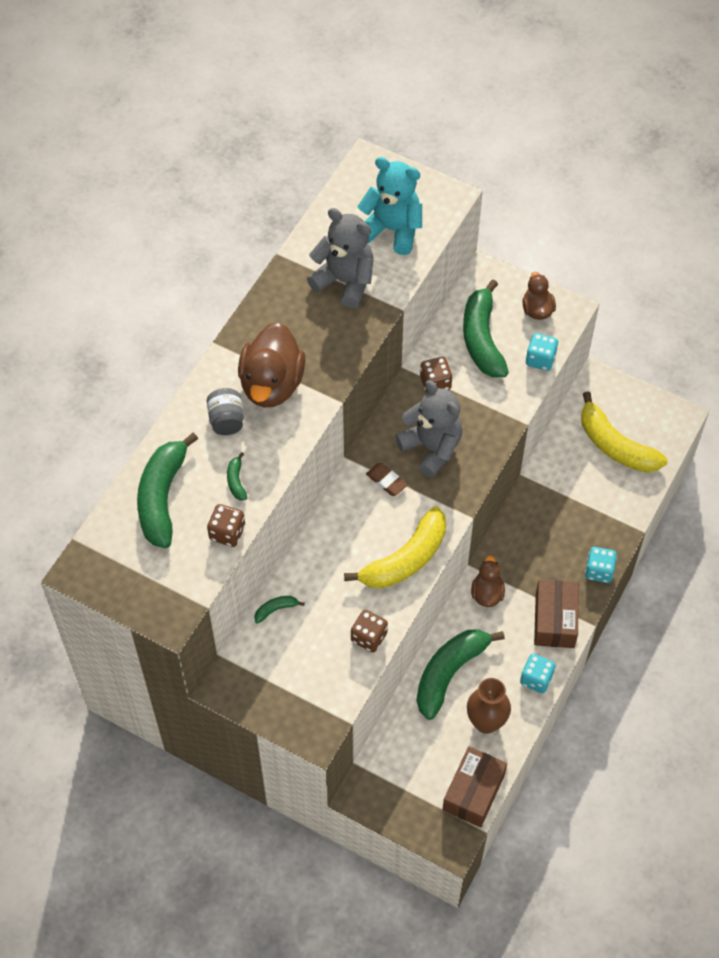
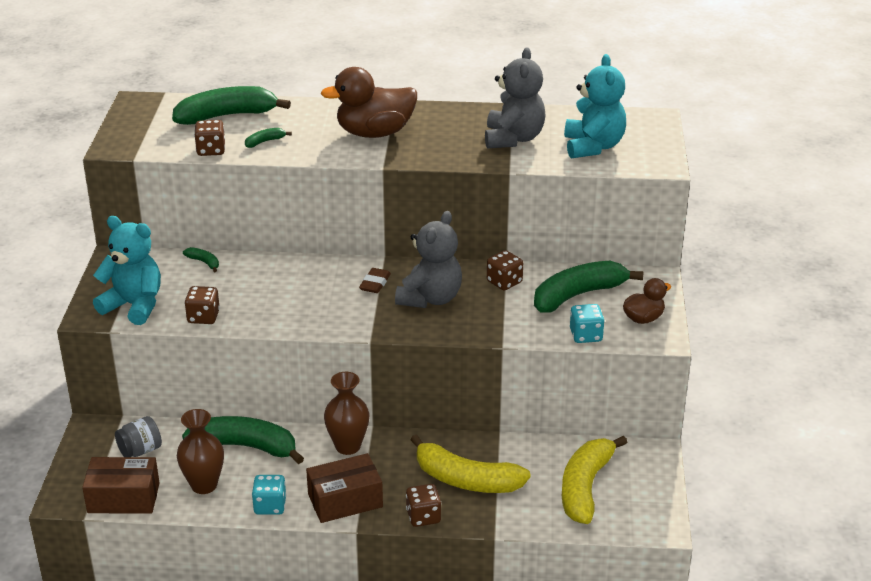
camera: 65 degrees right, 25 degrees down
grey jar [207,388,244,435] -> grey jar moved to [115,416,162,457]
yellow banana [344,507,446,589] -> yellow banana moved to [410,434,531,493]
brown duck [471,556,505,607] -> brown vase [324,372,369,455]
turquoise dice [585,547,617,583] -> brown dice [406,484,441,527]
none -> turquoise teddy bear [93,216,161,325]

